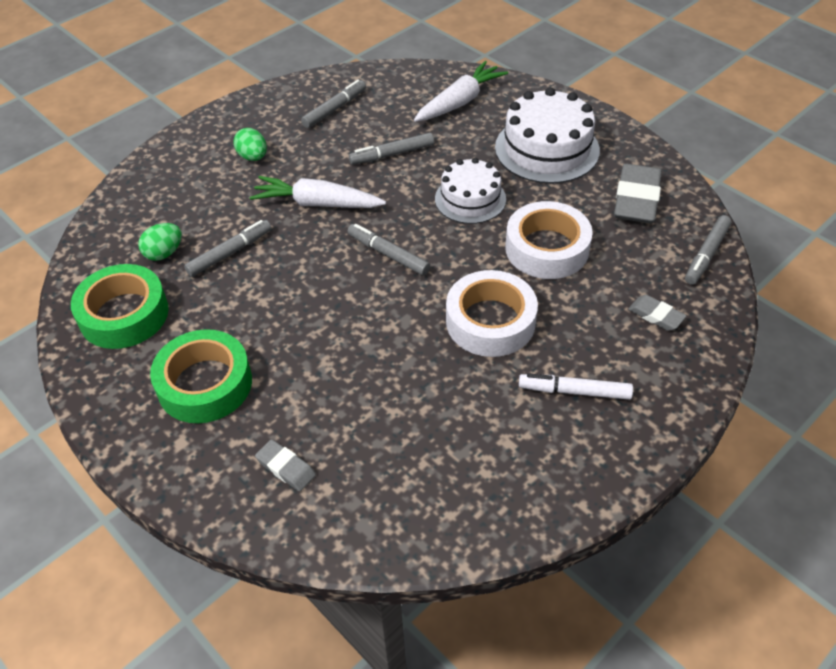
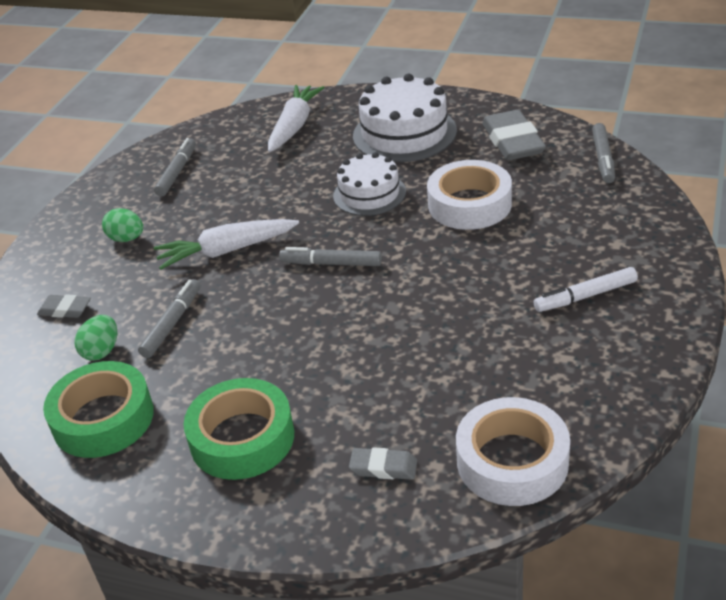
camera: 25 degrees left, 10 degrees down
grey marker [349,133,434,165] -> none
white tape [446,270,538,357] -> white tape moved to [456,397,570,506]
grey eraser [628,295,686,331] -> grey eraser moved to [37,294,91,318]

